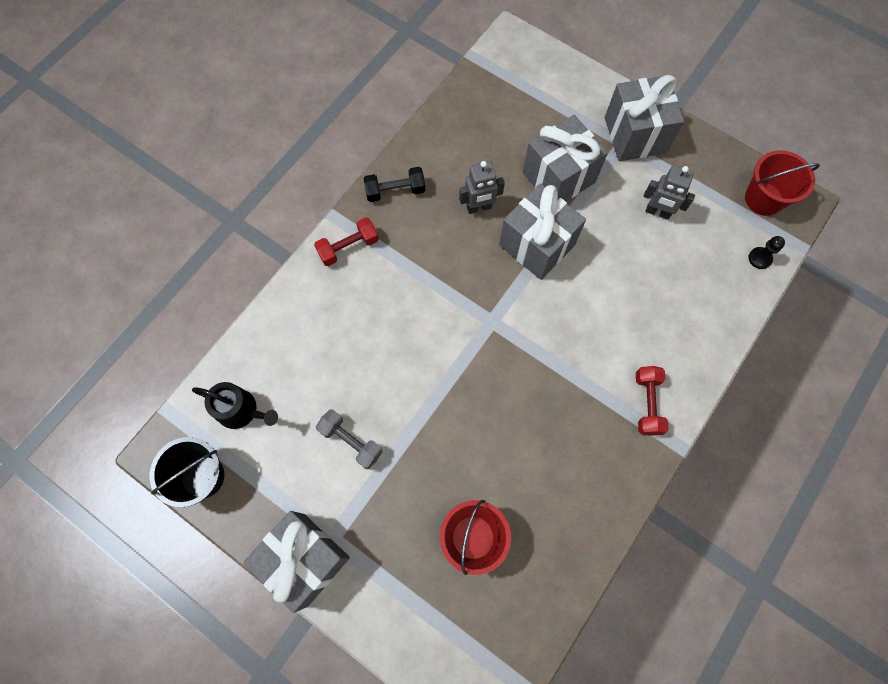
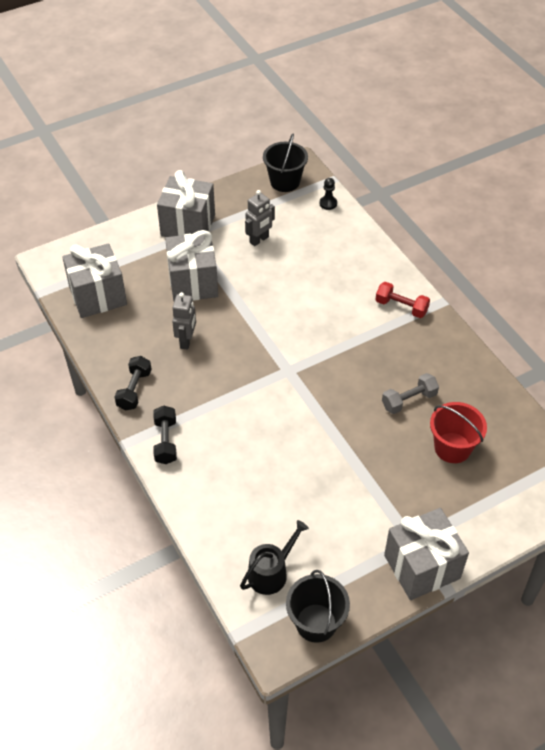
camera: 65 degrees left, 20 degrees down
red dumbbell [314,217,379,266] -> black dumbbell [153,406,177,464]
grey dumbbell [316,409,383,469] -> grey dumbbell moved to [382,373,439,414]
grey gift [499,184,586,280] -> grey gift moved to [62,243,127,318]
red bucket [745,150,820,216] -> black bucket [263,133,308,192]

